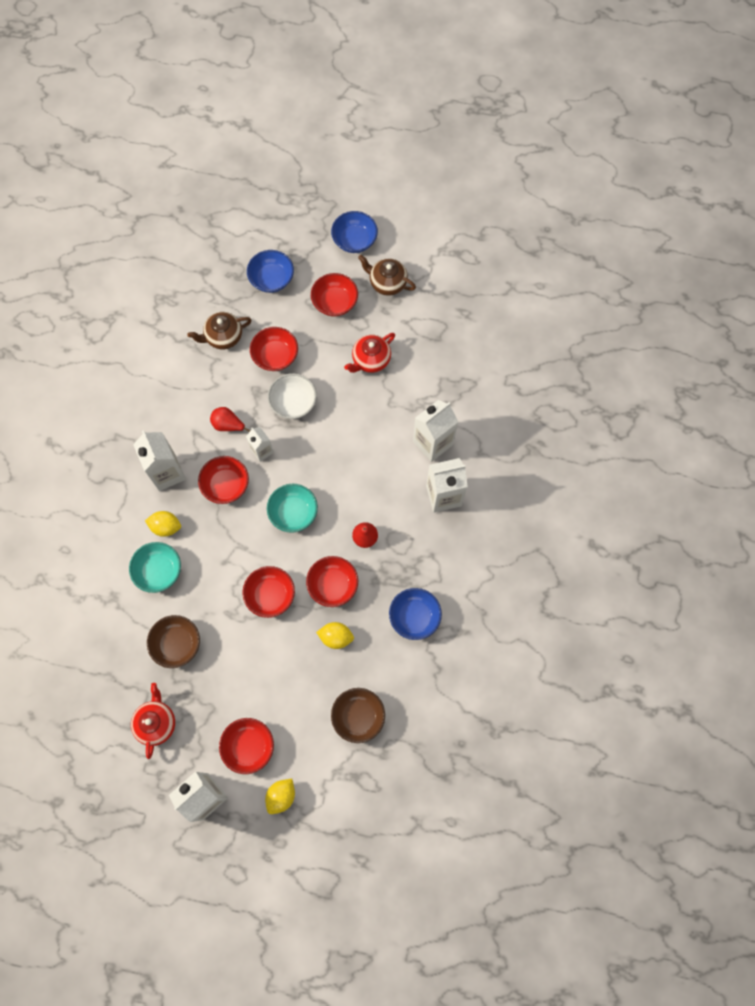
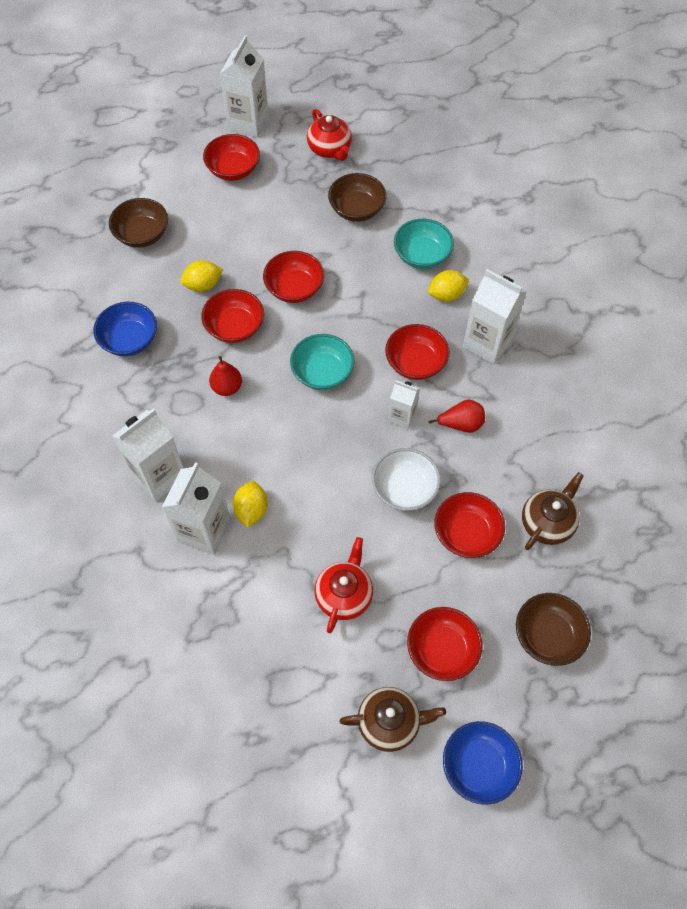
camera: 150 degrees right, 10 degrees down
blue bowl [247,250,294,293] -> brown bowl [516,593,591,666]
yellow lemon [265,778,295,814] -> yellow lemon moved to [233,481,268,528]

